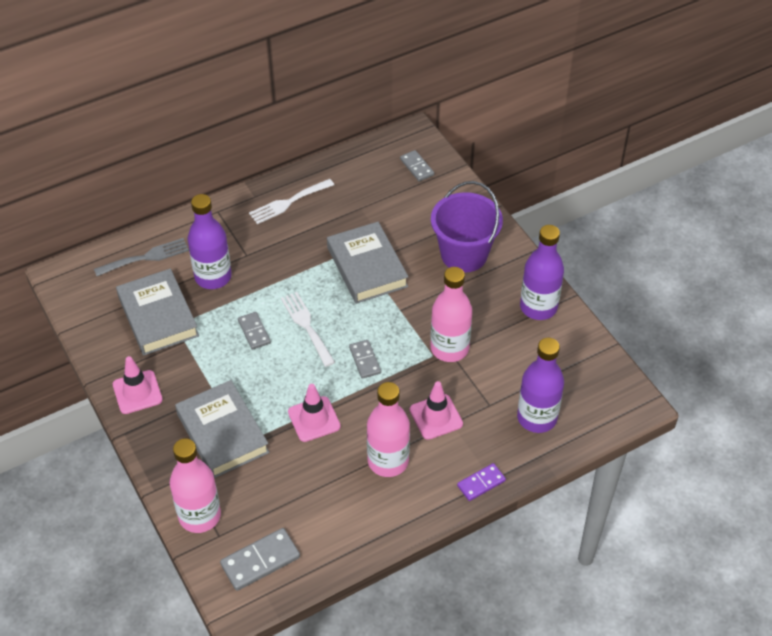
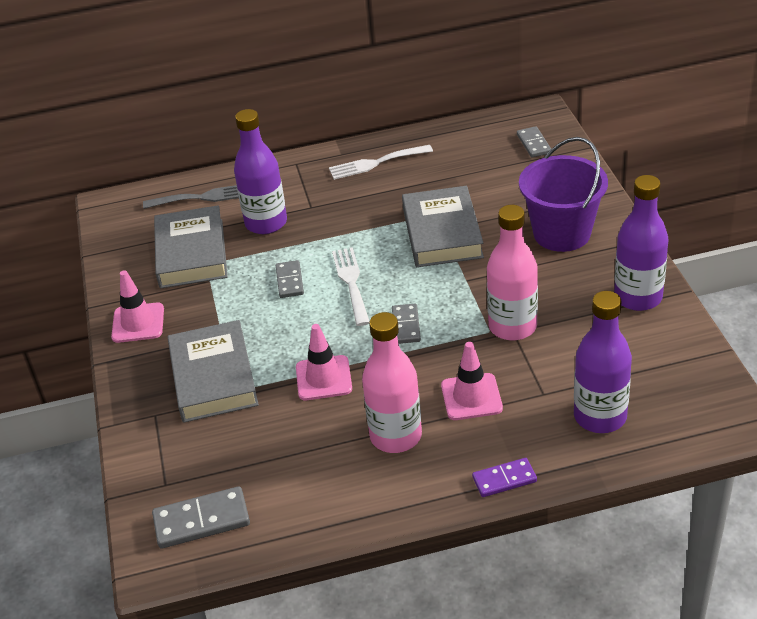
camera: 20 degrees right, 10 degrees down
pink bottle [170,438,221,533] -> none

